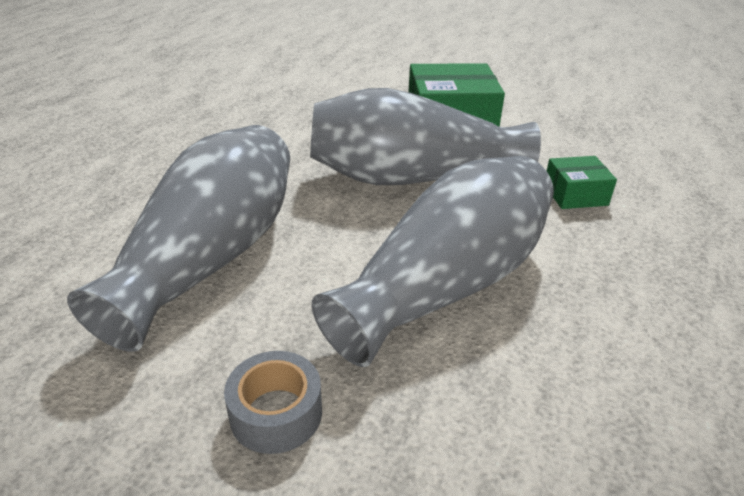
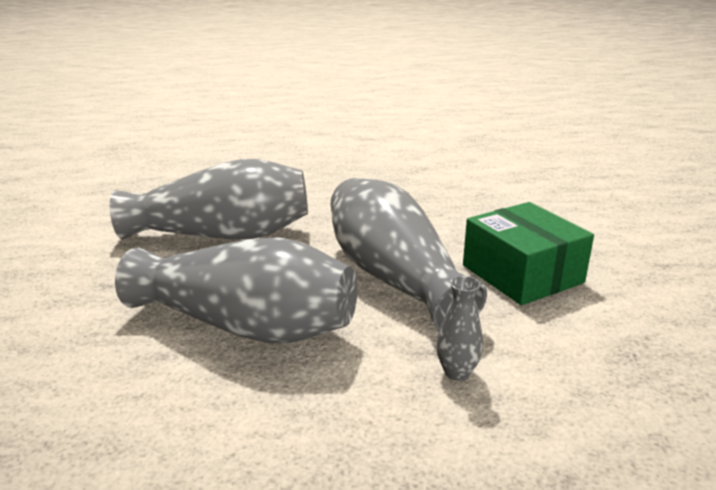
camera: 65 degrees right, 10 degrees down
grey tape [224,351,322,454] -> none
green box [547,156,617,209] -> grey vase [437,276,483,381]

